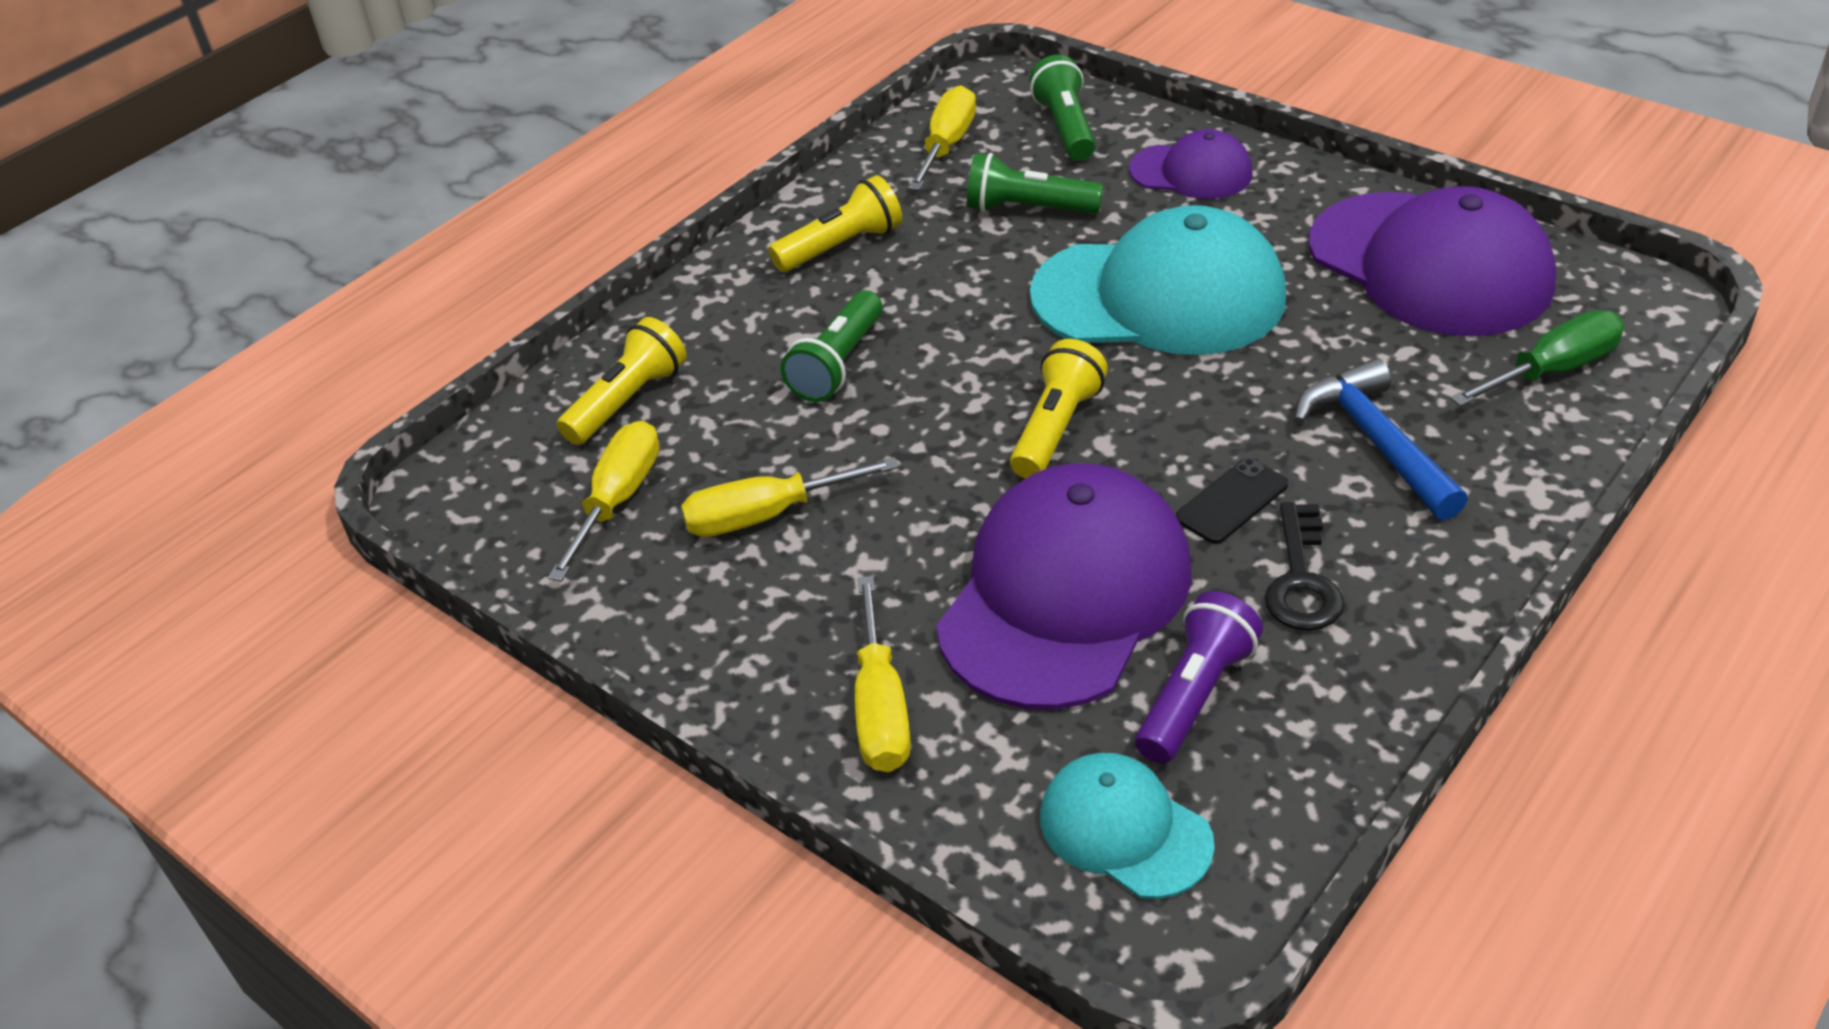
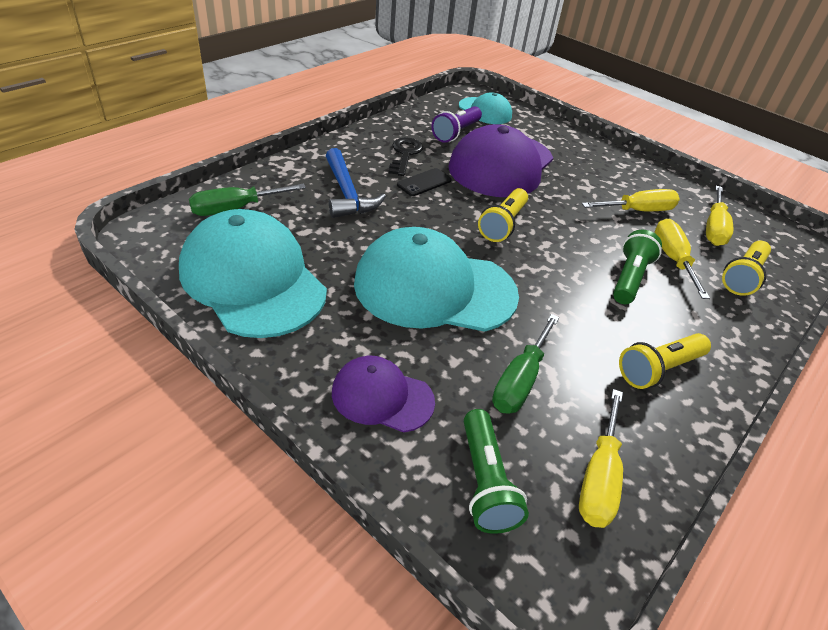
camera: 175 degrees right, 0 degrees up
yellow screwdriver [855,576,911,772] -> yellow screwdriver moved to [654,219,710,299]
green flashlight [967,153,1103,214] -> green screwdriver [492,314,559,414]
purple cap [1309,186,1556,336] -> turquoise cap [179,209,327,338]

